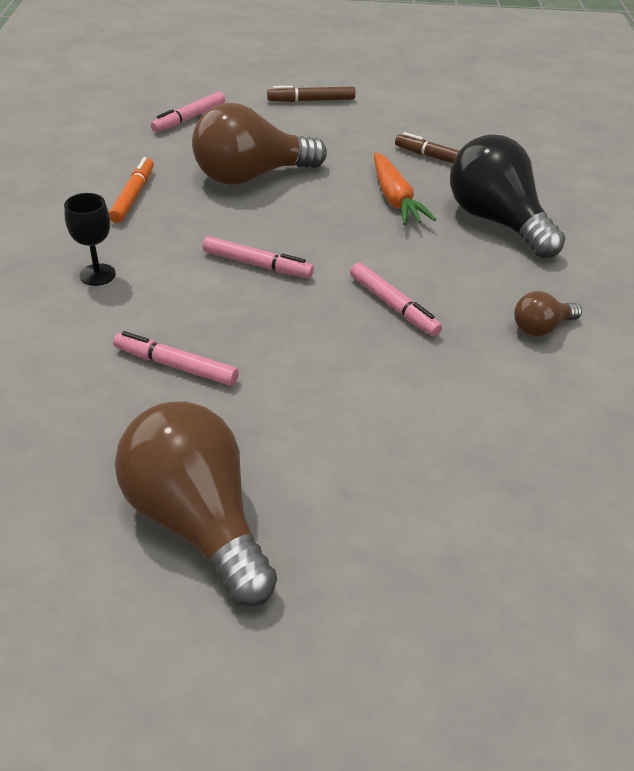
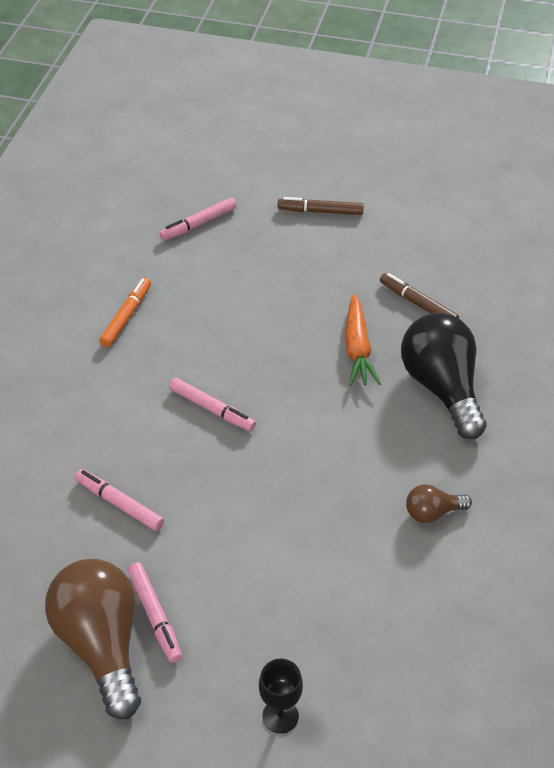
camera: 15 degrees right, 5 degrees up
black goblet [64,193,116,286] -> black goblet moved to [259,659,303,734]
brown light bulb [192,103,327,185] -> none
pink marker [350,262,442,336] -> pink marker moved to [128,562,182,663]

